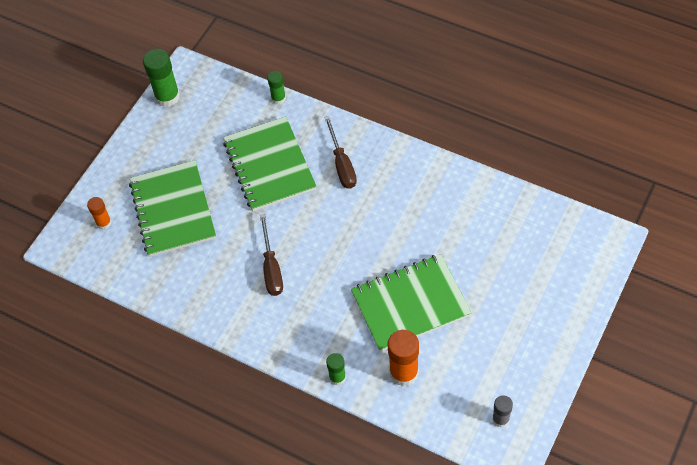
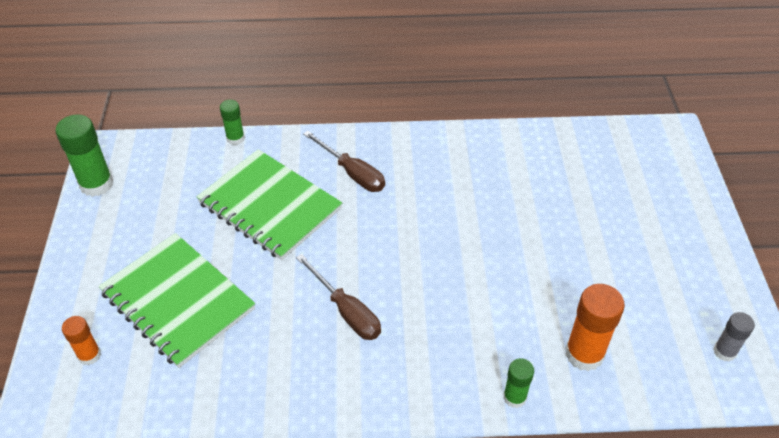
camera: 35 degrees left, 10 degrees down
green notebook [351,254,472,352] -> none

